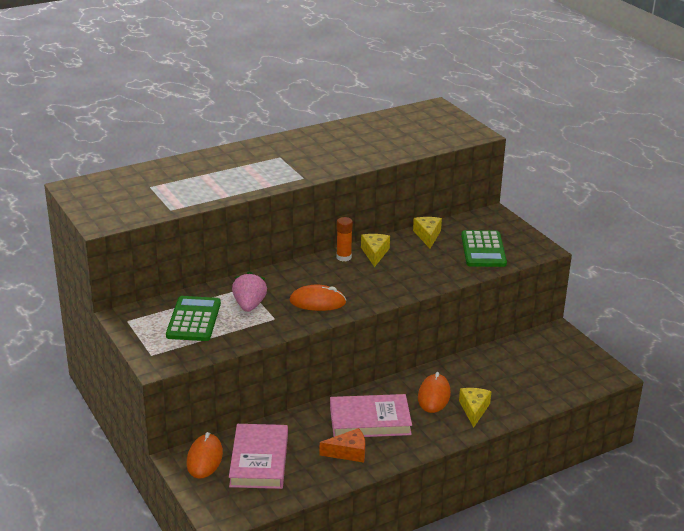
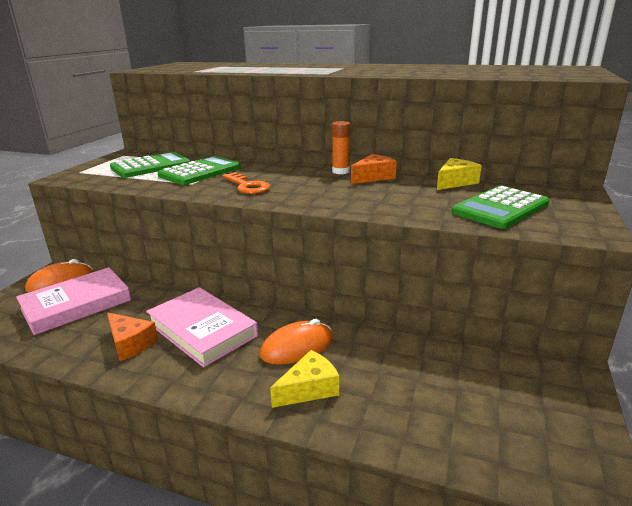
camera: 50 degrees right, 5 degrees down
pink strawberry [232,272,267,312] -> green calculator [158,156,241,185]
orange mouse [289,285,346,311] -> orange key [222,172,270,194]
yellow cheese [361,234,390,267] -> orange cheese [351,154,397,184]

